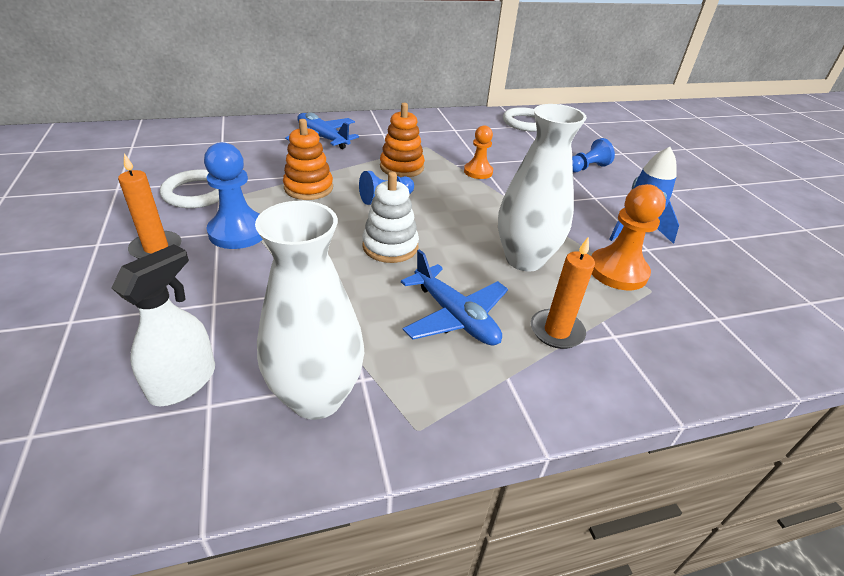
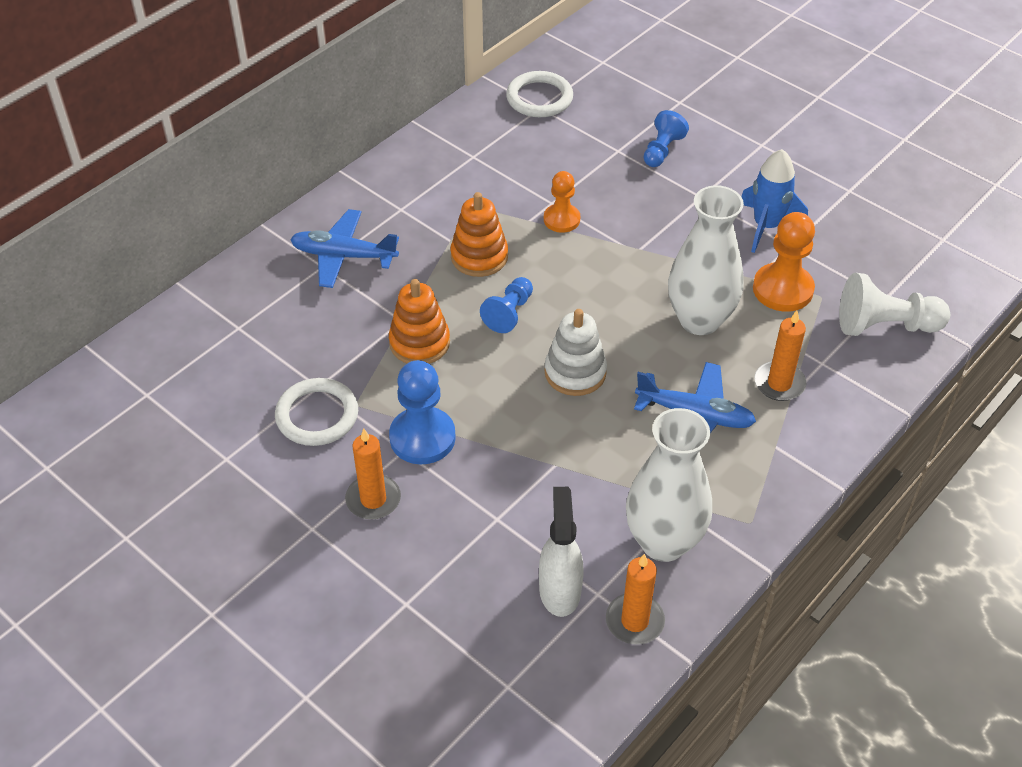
camera: 30 degrees left, 10 degrees up
none -> orange candle [606,554,665,645]
none -> white pawn [839,273,950,336]

